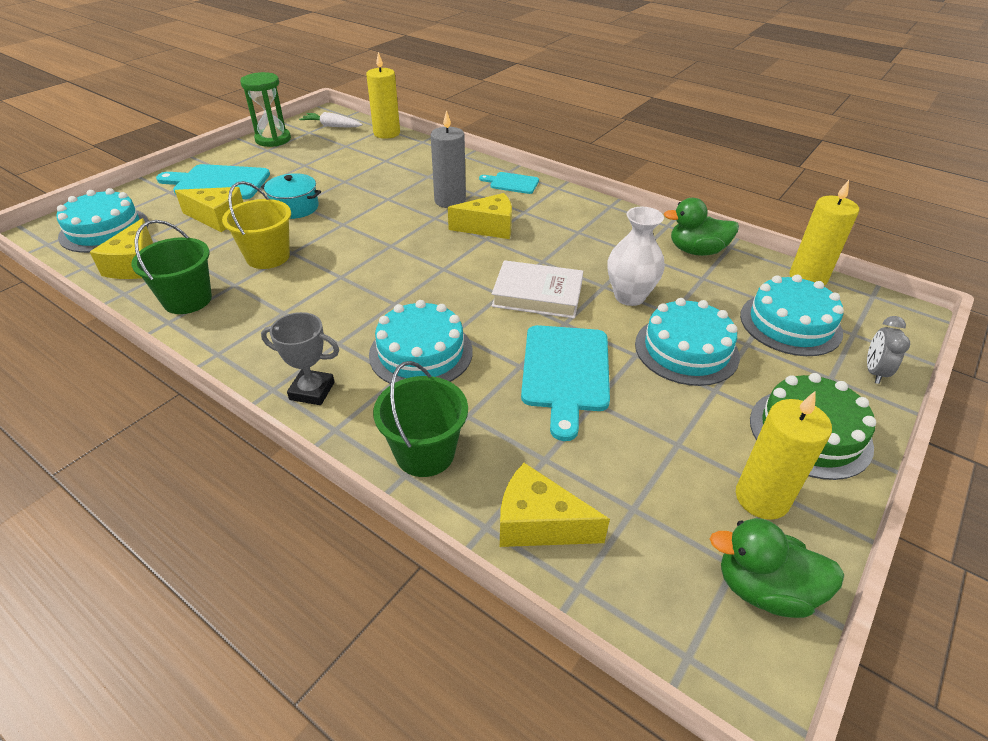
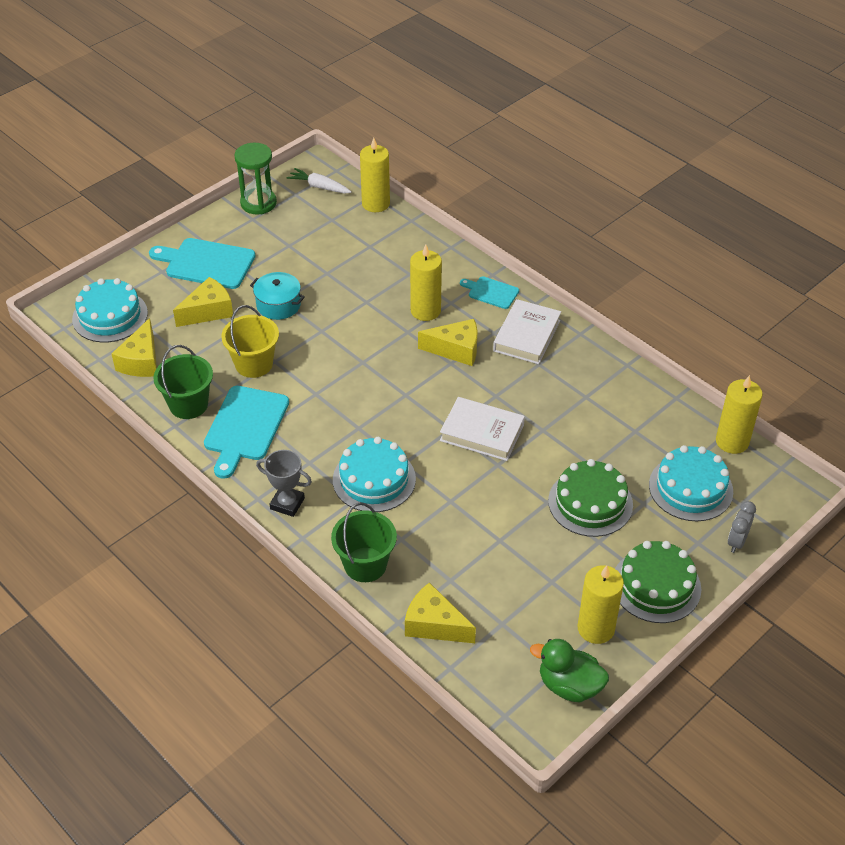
camera: 10 degrees right, 5 degrees up
yellow cheese [175,187,243,232] -> yellow cheese turned 60 degrees counterclockwise [173,277,233,327]
grey candle [431,110,466,208] -> yellow candle [410,245,442,321]
turquoise cutting board [521,325,610,441] -> turquoise cutting board moved to [204,386,289,479]
white vase [608,207,665,306] -> none
turquoise cake [635,298,740,386] -> green cake [548,459,633,537]
green duck [664,198,739,256] -> none
none -> white book [493,299,561,364]

